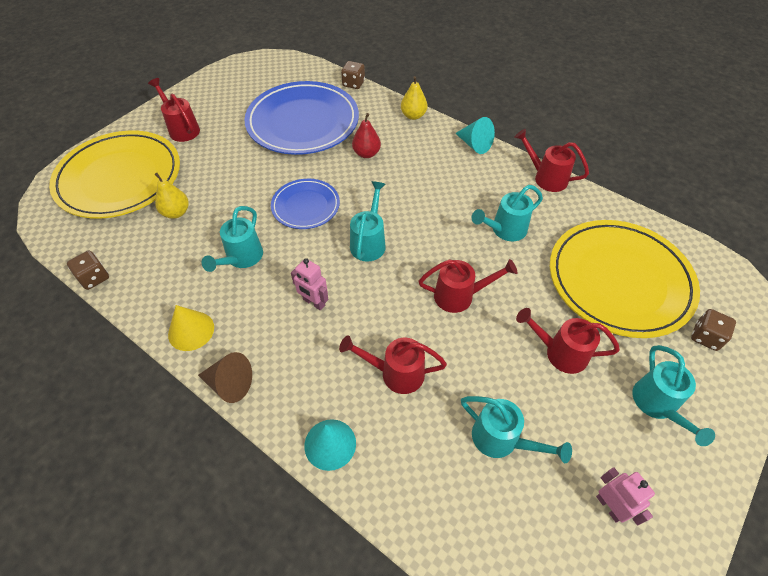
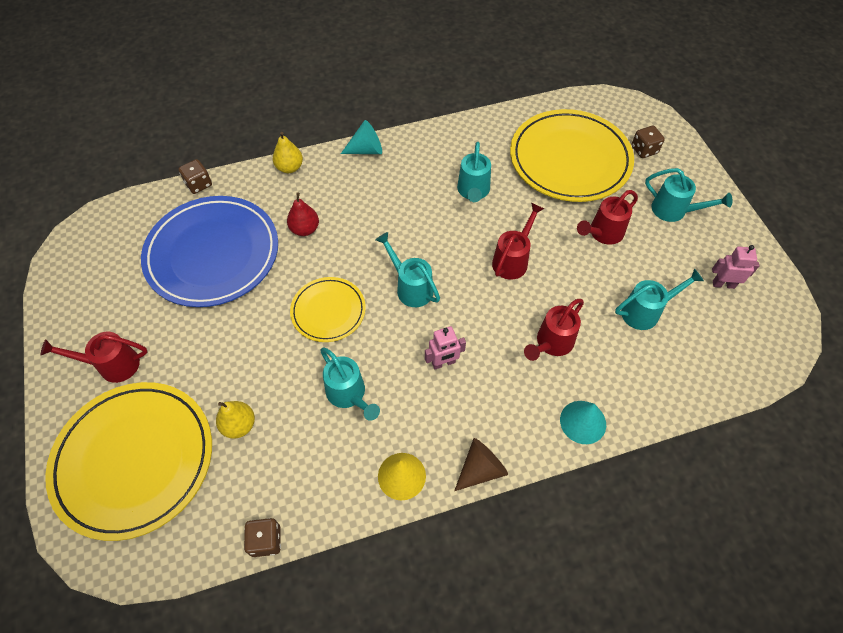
camera: 55 degrees left, 5 degrees up
blue plate [271,179,340,229] -> yellow plate [290,277,366,342]
red watering can [514,129,589,192] -> none

